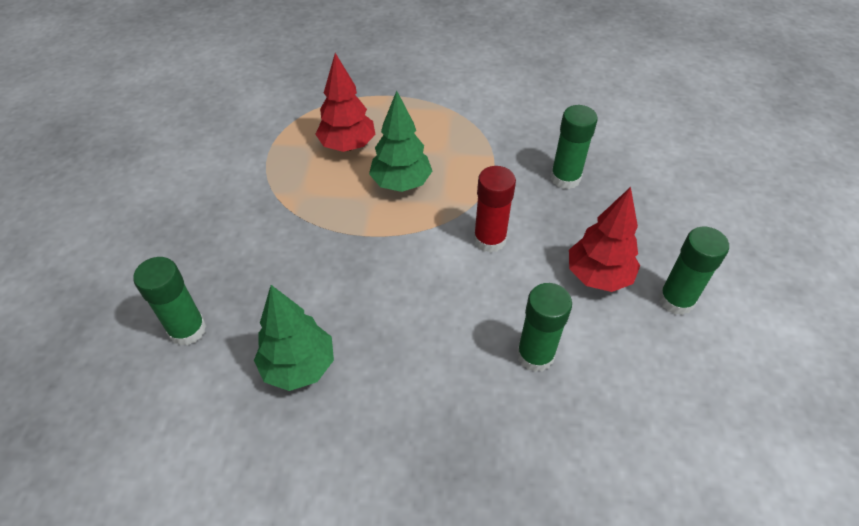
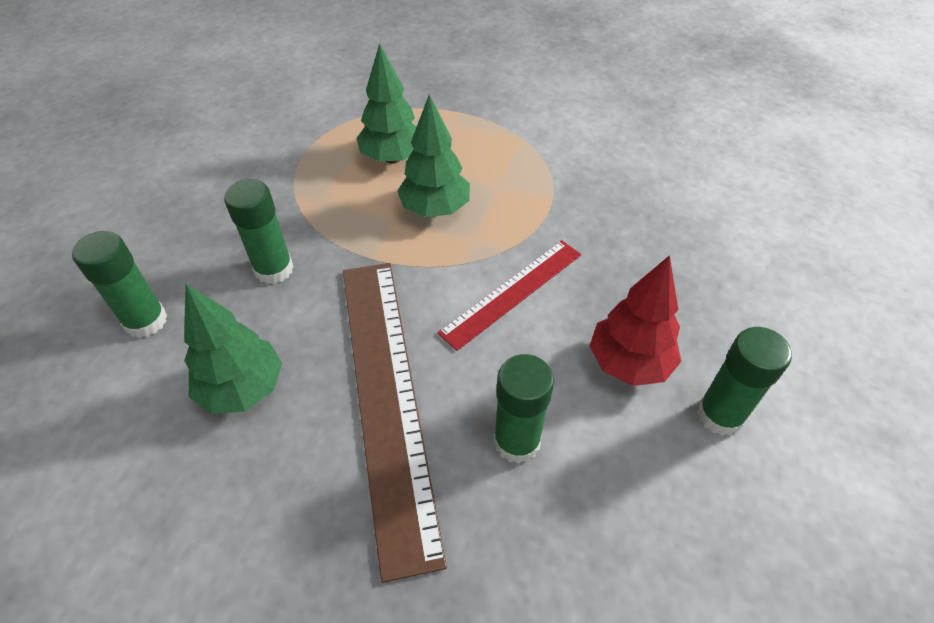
camera: 15 degrees right, 0 degrees up
red tree [315,53,375,152] -> green tree [357,43,416,164]
red glue stick [473,166,516,253] -> red ruler [437,240,581,351]
green glue stick [551,105,598,189] -> green glue stick moved to [224,179,294,284]
none -> brown ruler [343,263,447,583]

